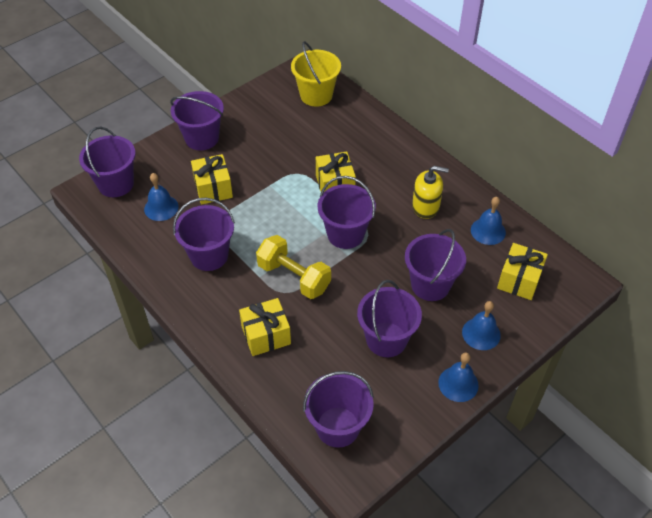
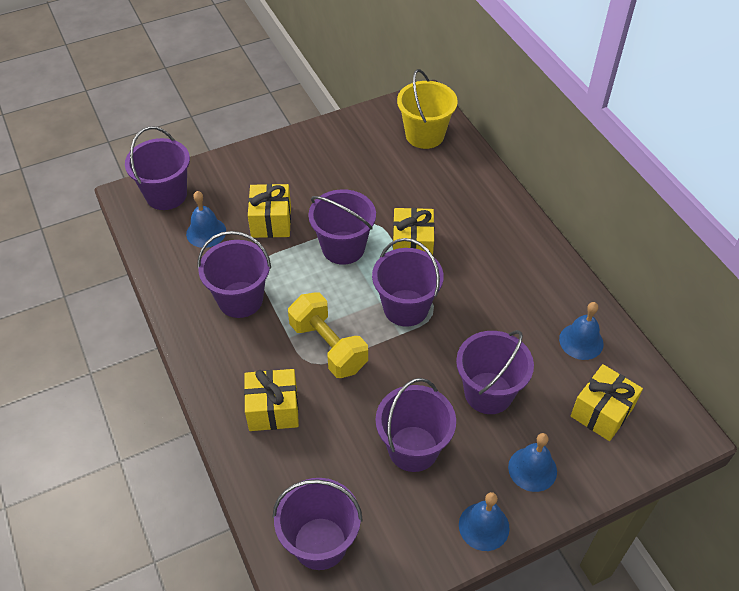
camera: 15 degrees right, 0 degrees up
purple bucket [170,91,224,151] -> purple bucket moved to [308,189,376,265]
yellow soap dispenser [412,166,449,219] -> none

